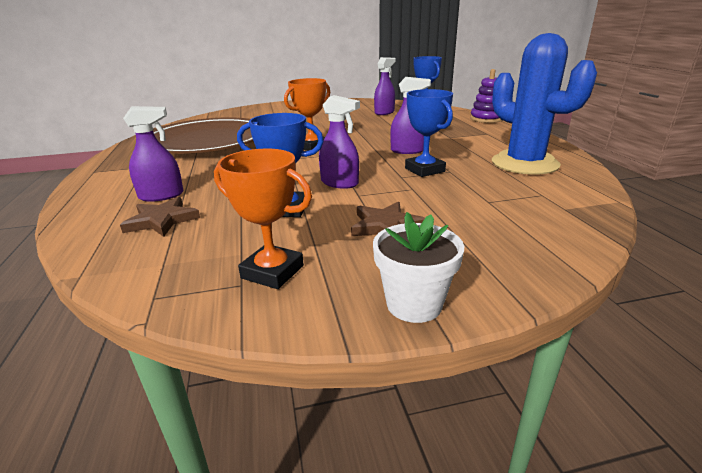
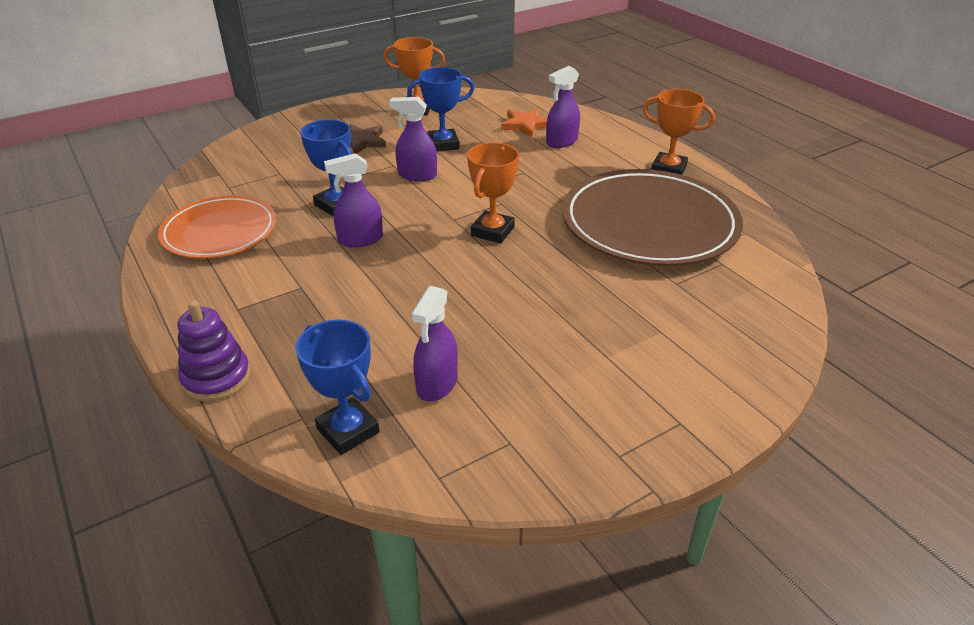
camera: 160 degrees right, 10 degrees up
brown star [120,197,200,237] -> orange star [501,108,547,137]
white flower pot [373,212,464,323] -> none
blue cactus [492,33,597,175] -> orange plate [158,195,276,259]
none -> orange trophy [643,89,715,175]

